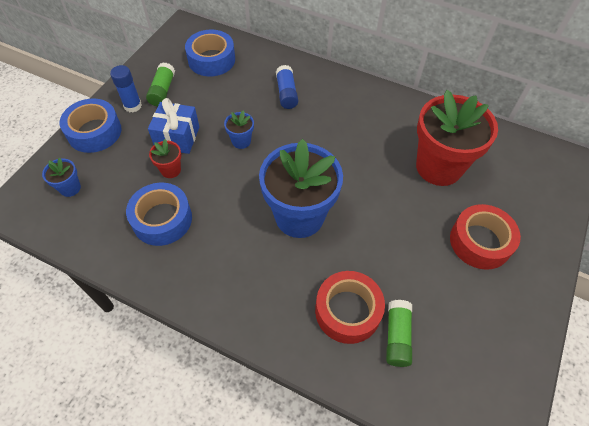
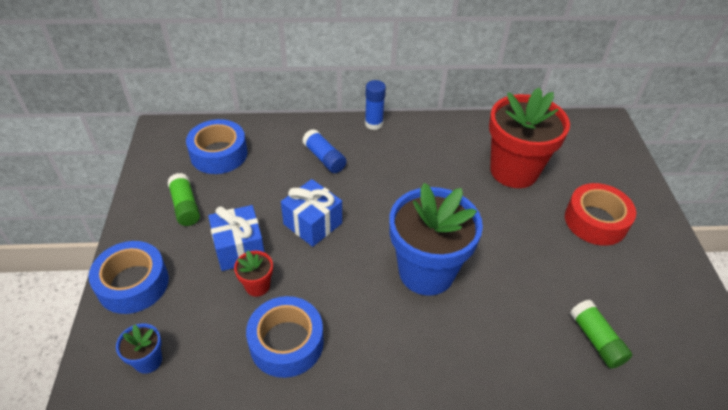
camera: 30 degrees left, 10 degrees down
blue glue stick [110,65,142,113] -> blue glue stick moved to [365,80,386,130]
blue flower pot [224,110,254,149] -> blue gift [281,179,342,247]
red tape [315,271,385,344] -> none

